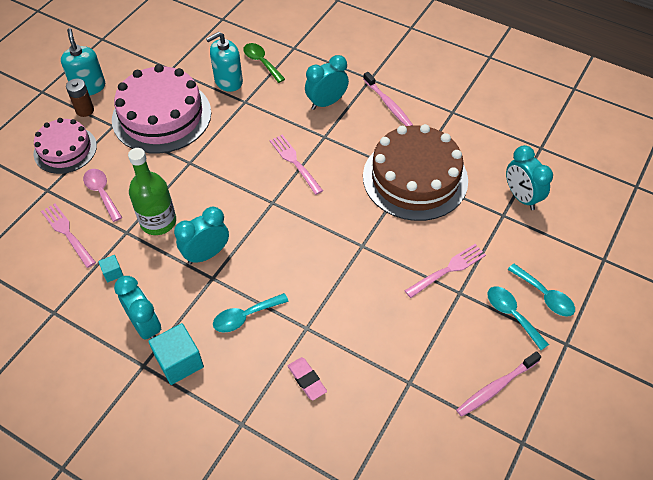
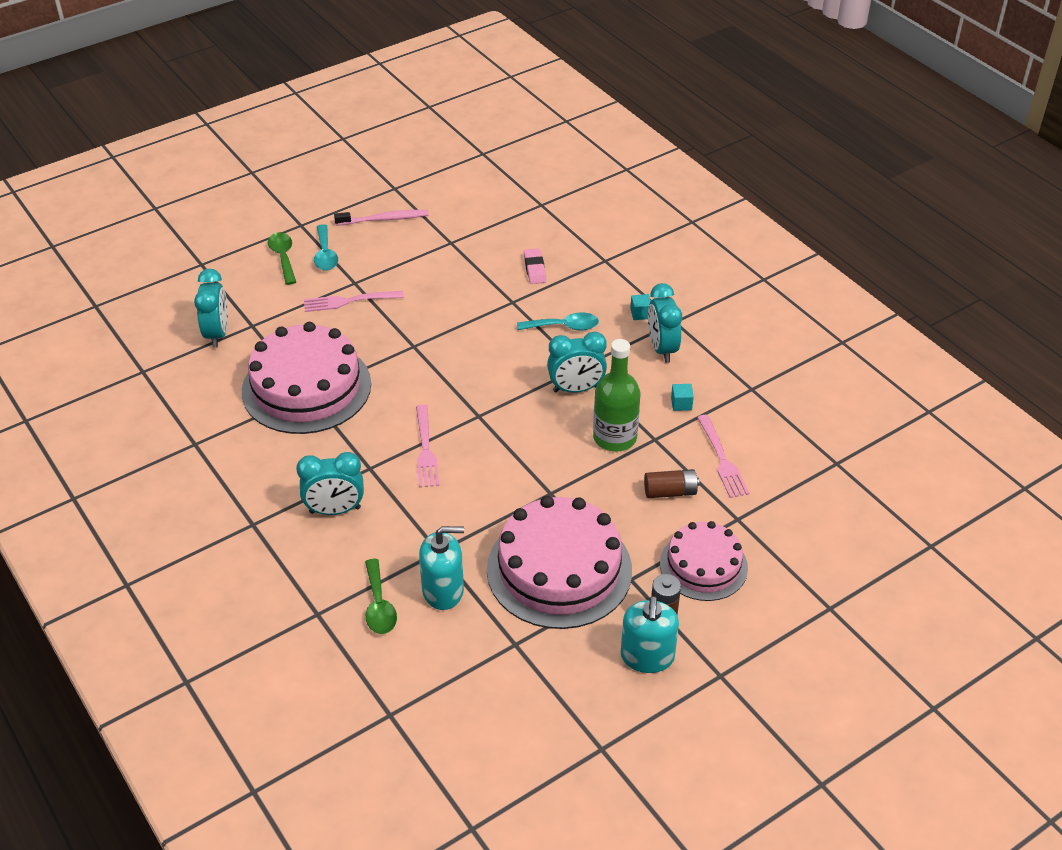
camera: 155 degrees left, 10 degrees down
pink spoon [83,169,122,222] -> brown battery [644,469,700,498]
turquoise cube [148,323,204,385] -> turquoise cube [630,294,651,320], size x0.50
pink toothbrush [363,72,413,126] -> none
brown cake [363,124,468,221] -> pink cake [242,322,371,434]
turquoise spoon [508,264,575,317] -> green spoon [268,232,296,285]

